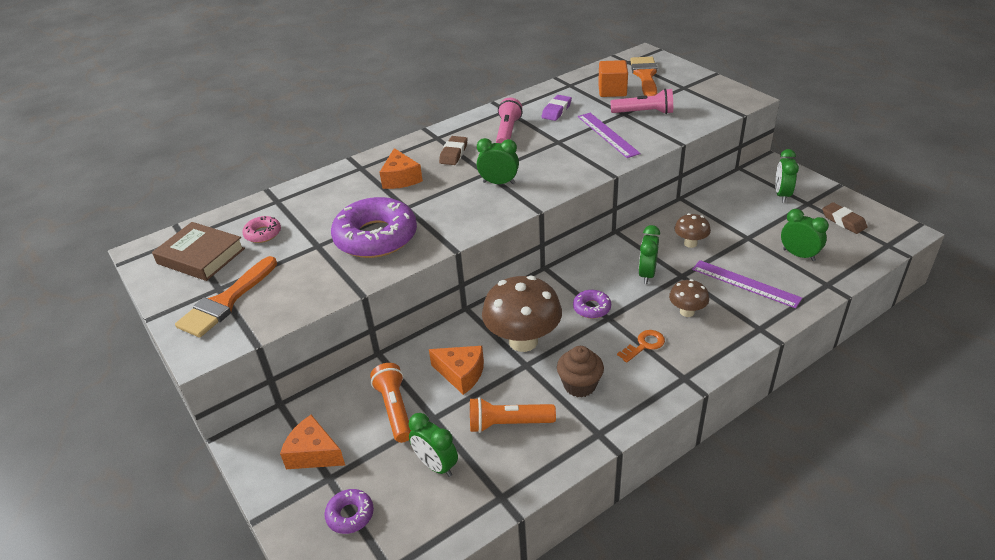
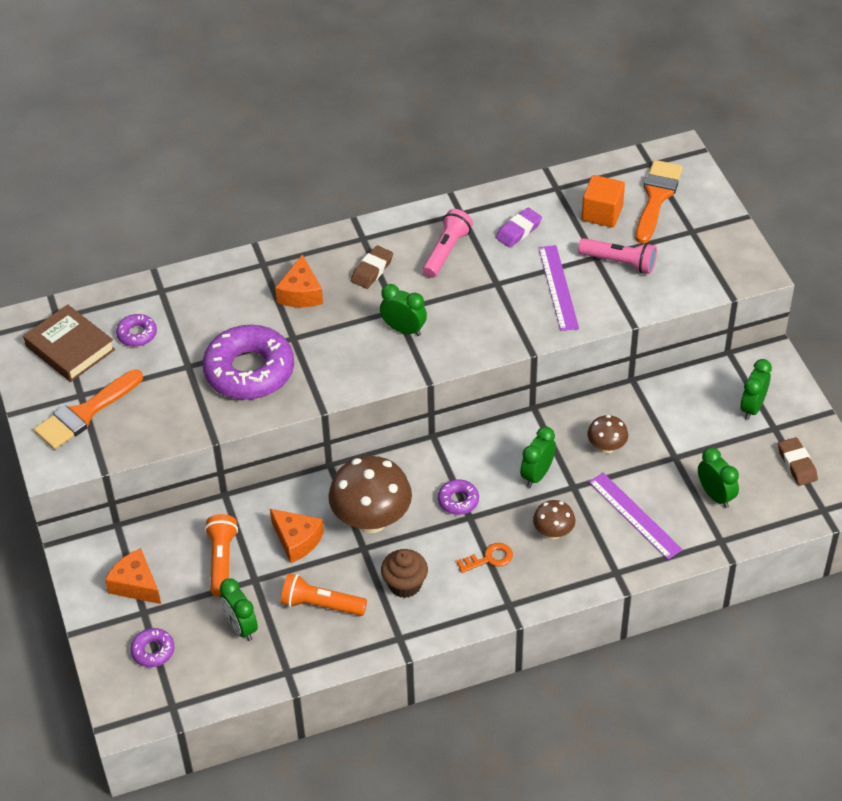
camera: 15 degrees right, 10 degrees up
pink donut [242,216,281,243] -> purple donut [116,314,157,347]

